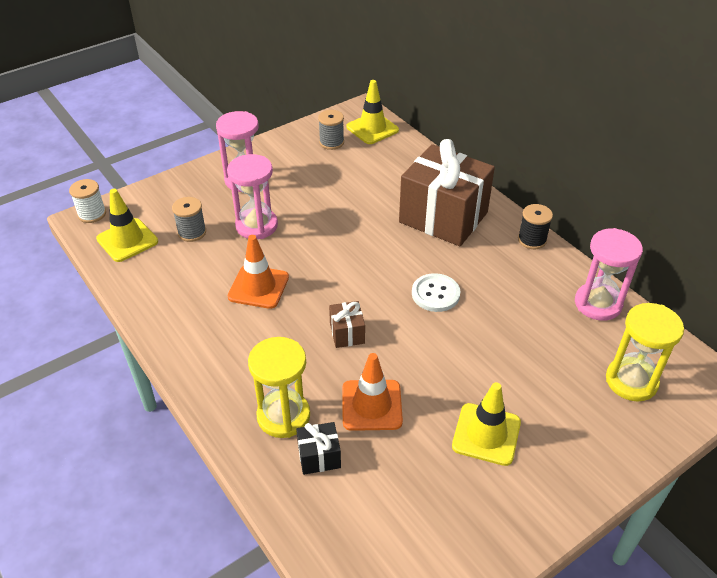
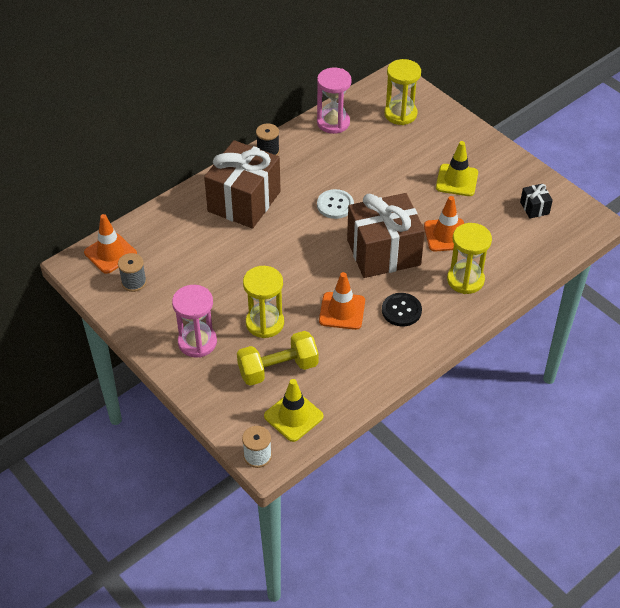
camera: 95 degrees left, 5 degrees up
grey spool [172,197,206,242] -> yellow dumbbell [237,331,319,386]
pink hourglass [227,154,278,239] -> yellow hourglass [243,266,284,338]
black gift [296,422,341,475] -> black gift moved to [520,184,553,219]
brown gift [329,301,365,348] -> brown gift [347,193,425,278], size x2.41
yellow traffic cone [346,80,399,144] -> orange traffic cone [84,214,137,274]
none -> black button [382,293,422,326]

